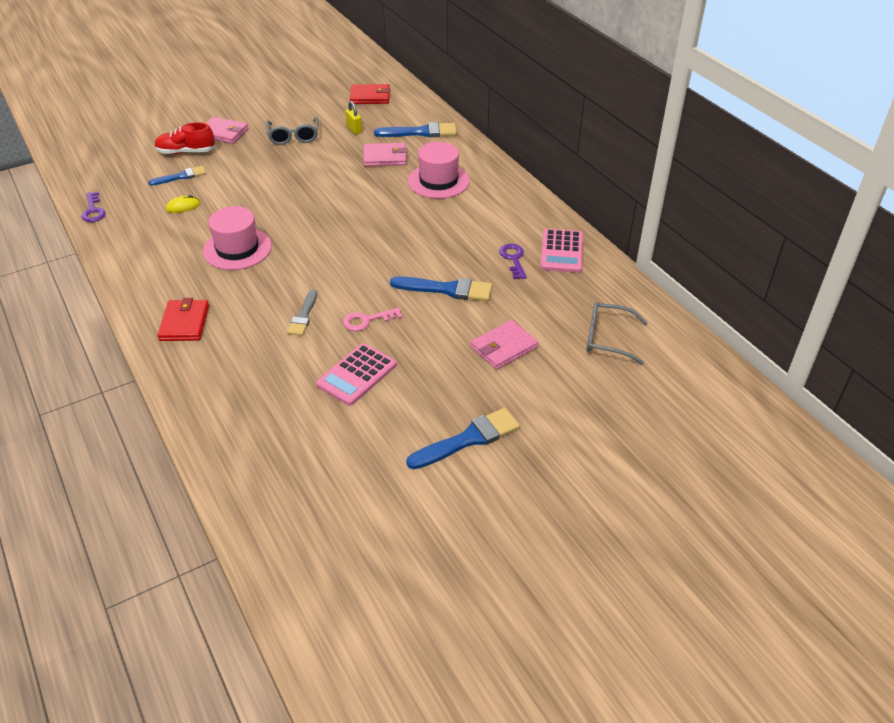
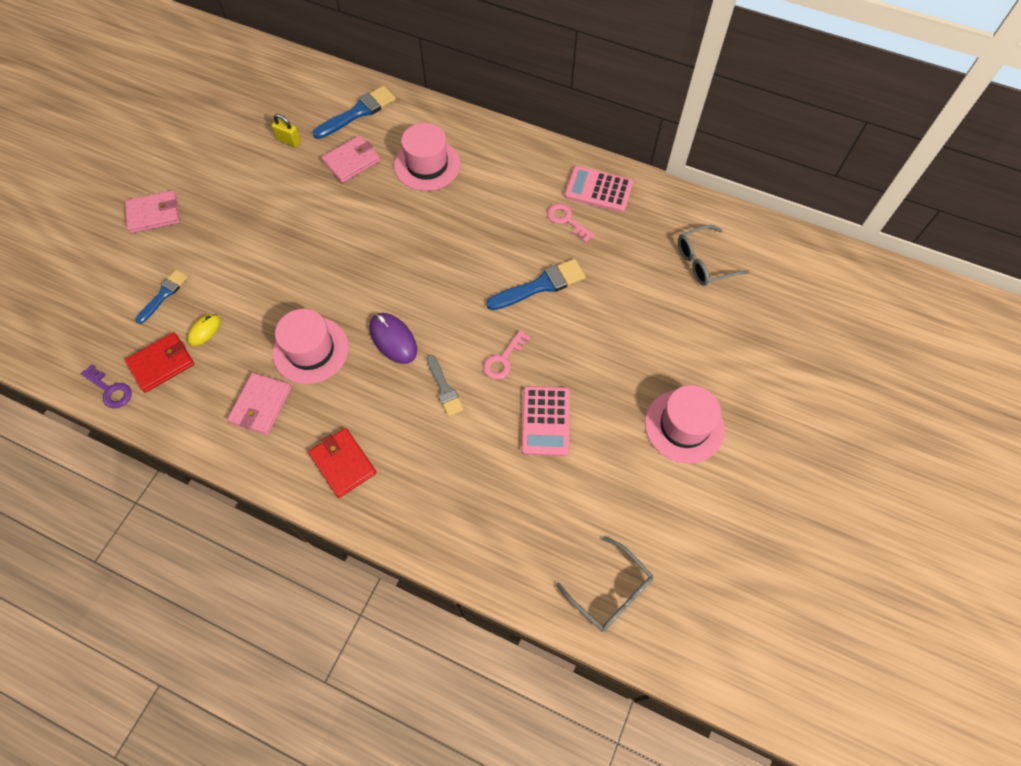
camera: 35 degrees left, 20 degrees up
red shoe [155,122,215,154] -> none
grey glasses [266,117,318,145] -> grey glasses moved to [556,537,653,632]
red wallet [350,84,390,104] -> red wallet moved to [125,332,194,393]
blue brush [406,408,520,469] -> pink hat [645,385,725,464]
pink wallet [471,320,538,370] -> pink wallet moved to [227,373,292,435]
purple key [499,244,527,279] -> pink key [547,203,595,243]
pink calculator [540,229,583,273] -> pink calculator turned 135 degrees clockwise [564,166,633,212]
none -> purple mouse [369,313,417,364]

